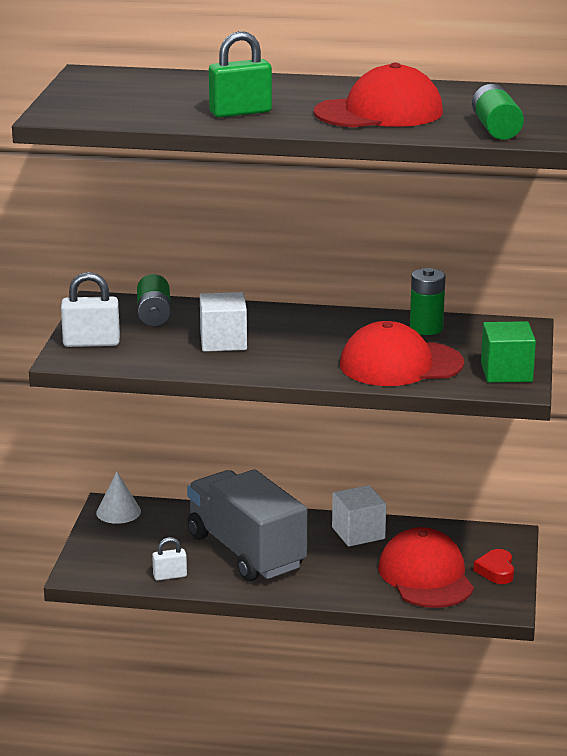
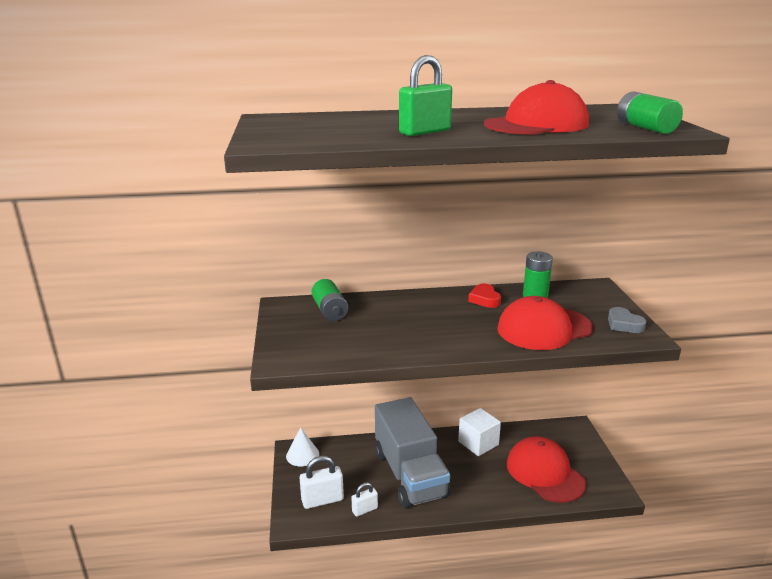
camera: 15 degrees left, 0 degrees up
white padlock [61,272,120,347] -> white padlock moved to [300,456,344,509]
grey truck [187,469,307,581] -> grey truck turned 150 degrees counterclockwise [375,397,450,509]
white cube [200,292,247,352] -> none
red heart [473,549,514,584] -> red heart moved to [468,284,501,308]
green cube [481,321,536,383] -> grey heart [608,307,646,333]

